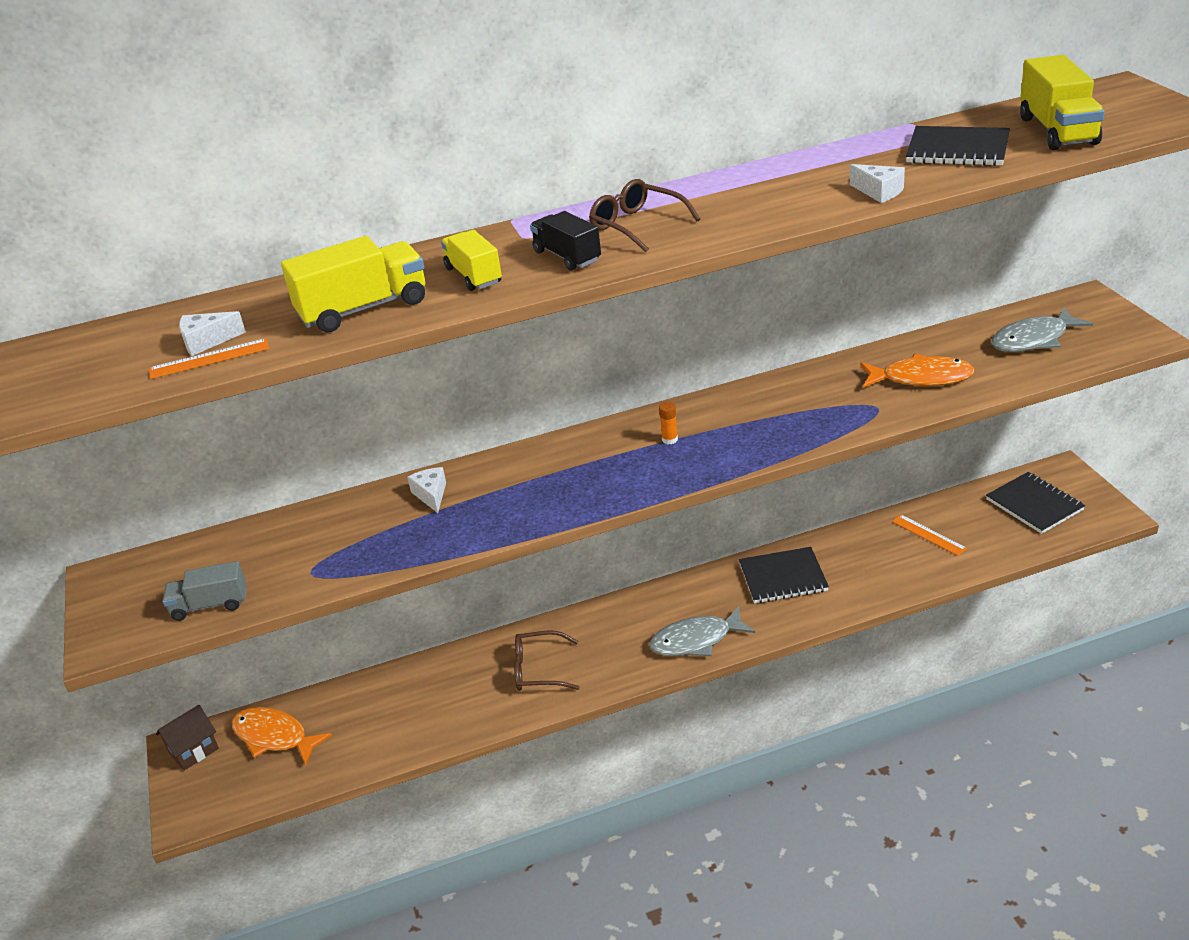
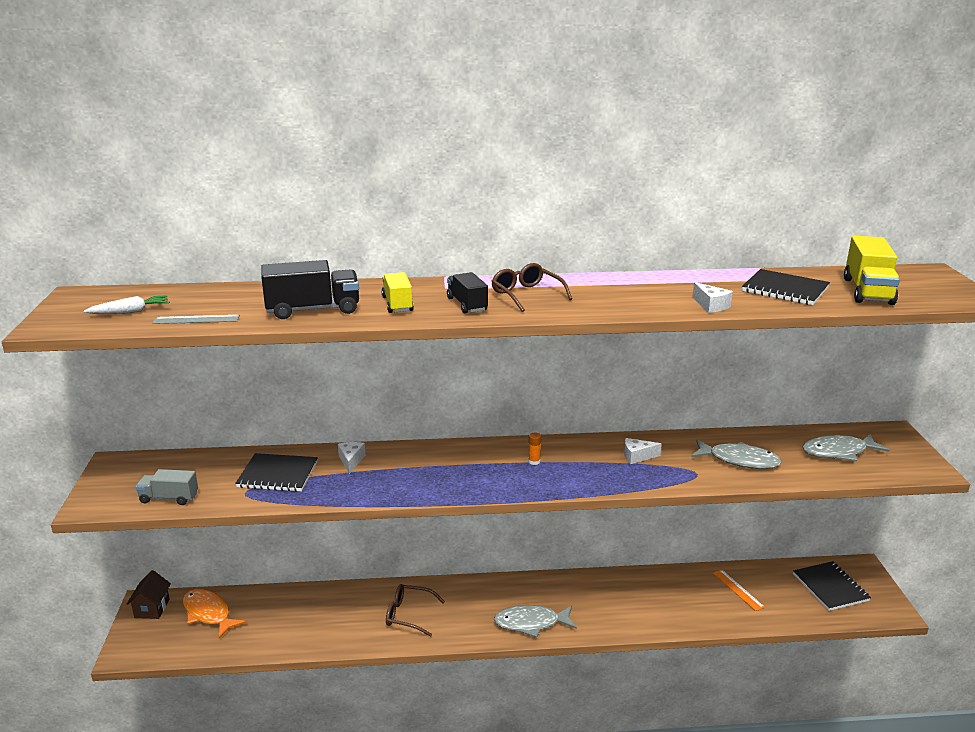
camera: 10 degrees right, 10 degrees down
orange ruler [149,338,269,379] -> grey ruler [152,315,240,324]
brown house [156,705,219,771] -> brown house turned 60 degrees counterclockwise [127,570,171,619]
white cheese [179,311,246,356] -> white cheese moved to [624,438,662,464]
yellow truck [281,236,425,332] -> black truck [261,260,359,319]
black notebook [739,547,829,603] -> black notebook moved to [235,453,318,492]
orange fish [860,354,975,388] -> grey fish [691,439,782,469]
none -> white carrot [84,295,169,314]

